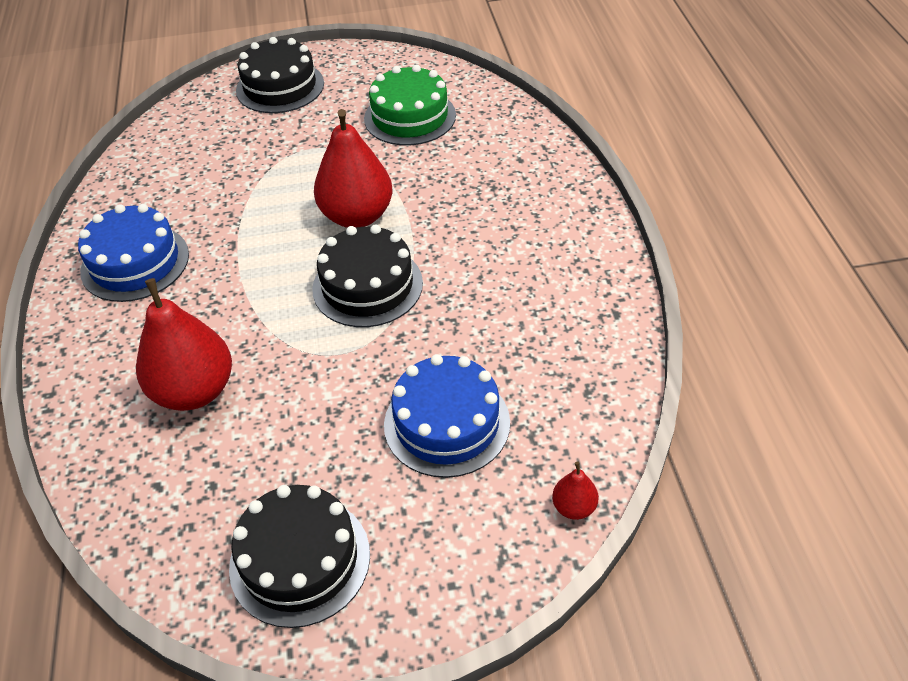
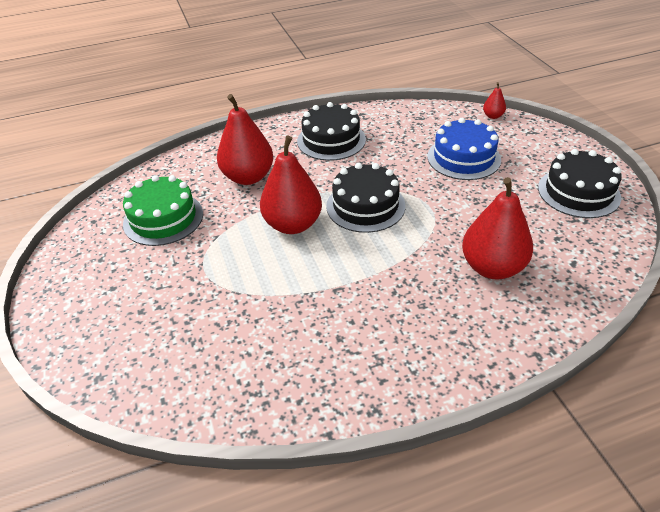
camera: 100 degrees left, 5 degrees down
blue cake [78,204,189,302] -> none
black cake [236,37,324,113] -> black cake moved to [297,102,366,161]
none -> red pear [217,94,274,185]

